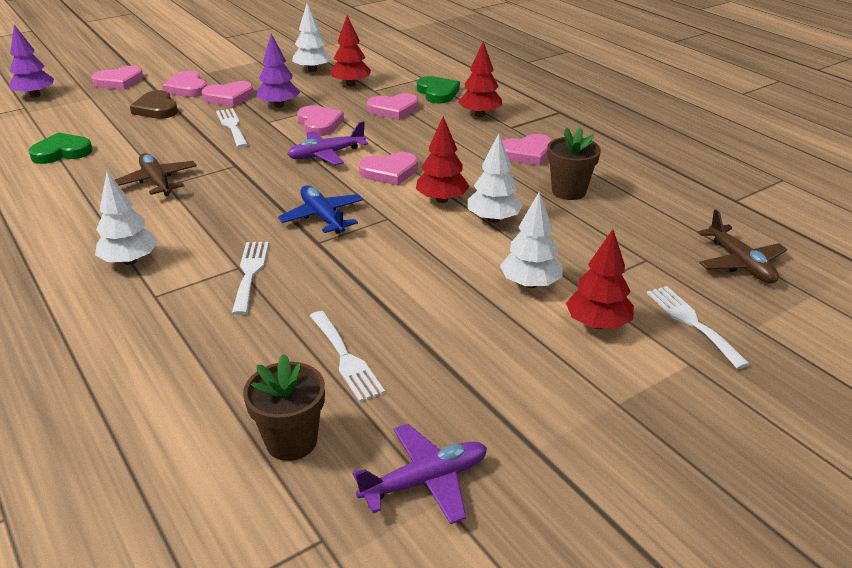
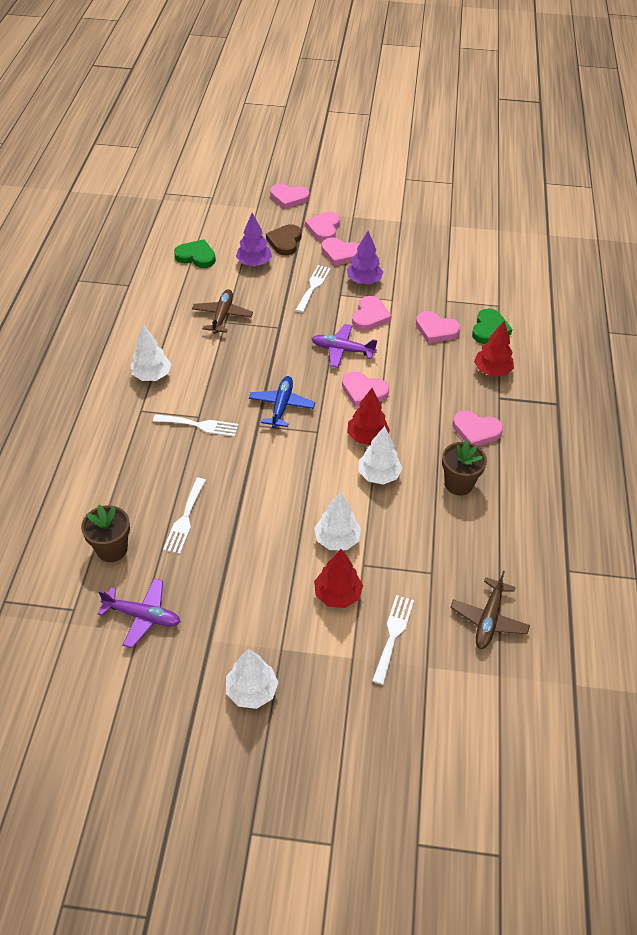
camera: 40 degrees right, 15 degrees up
purple tree [9,25,54,98] -> purple tree moved to [236,213,272,266]
white fork [232,242,269,315] -> white fork turned 60 degrees clockwise [153,414,239,437]
white tree [292,3,332,72] -> white tree moved to [226,649,279,709]
red tree [330,15,371,86] -> none

